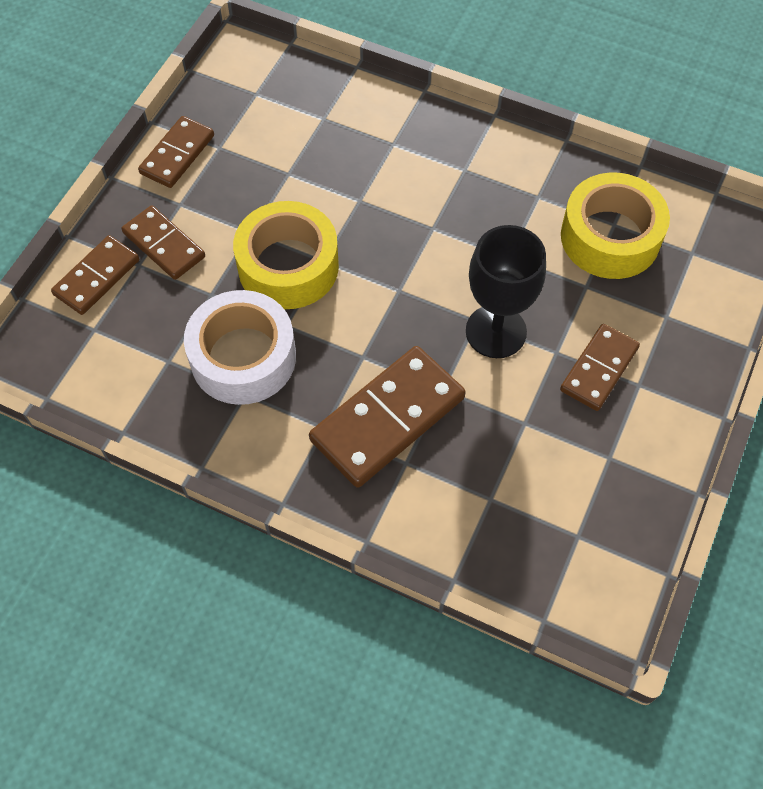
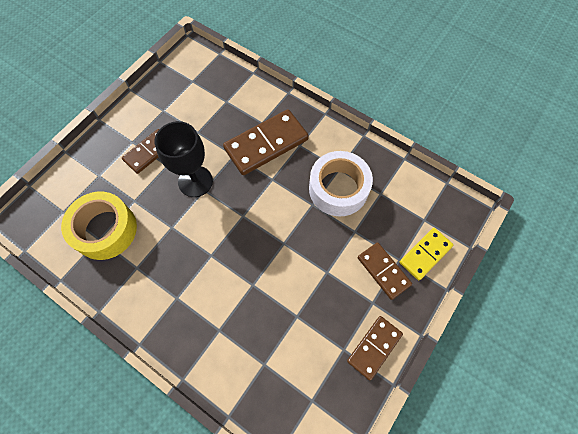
camera: 170 degrees left, 5 degrees up
brown domino [51,235,139,315] -> yellow domino [399,228,453,280]
yellow tape [233,201,339,309] -> none

